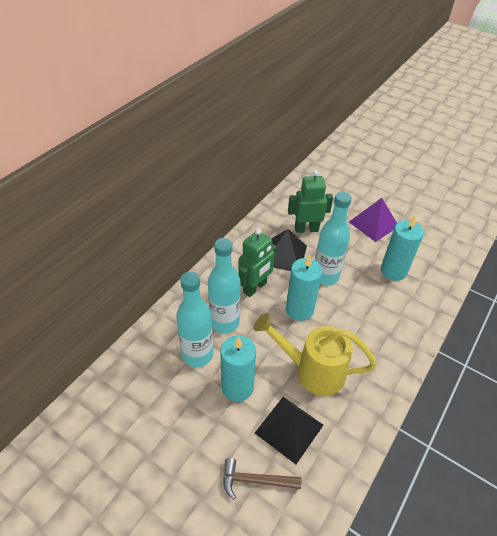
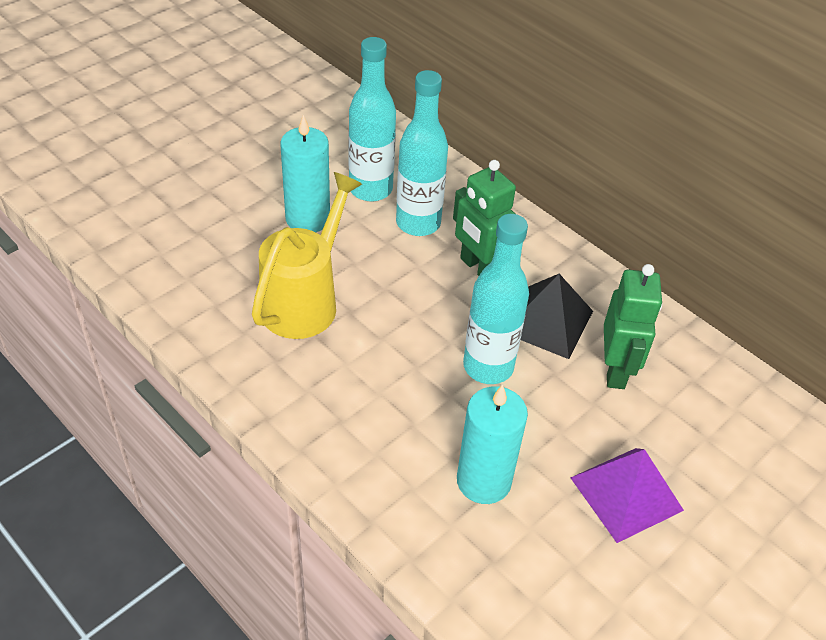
camera: 100 degrees right, 0 degrees up
brown hammer [223,458,301,500] -> none
black pyramid [255,397,323,464] -> none
turquoise candle [286,254,322,321] -> none

